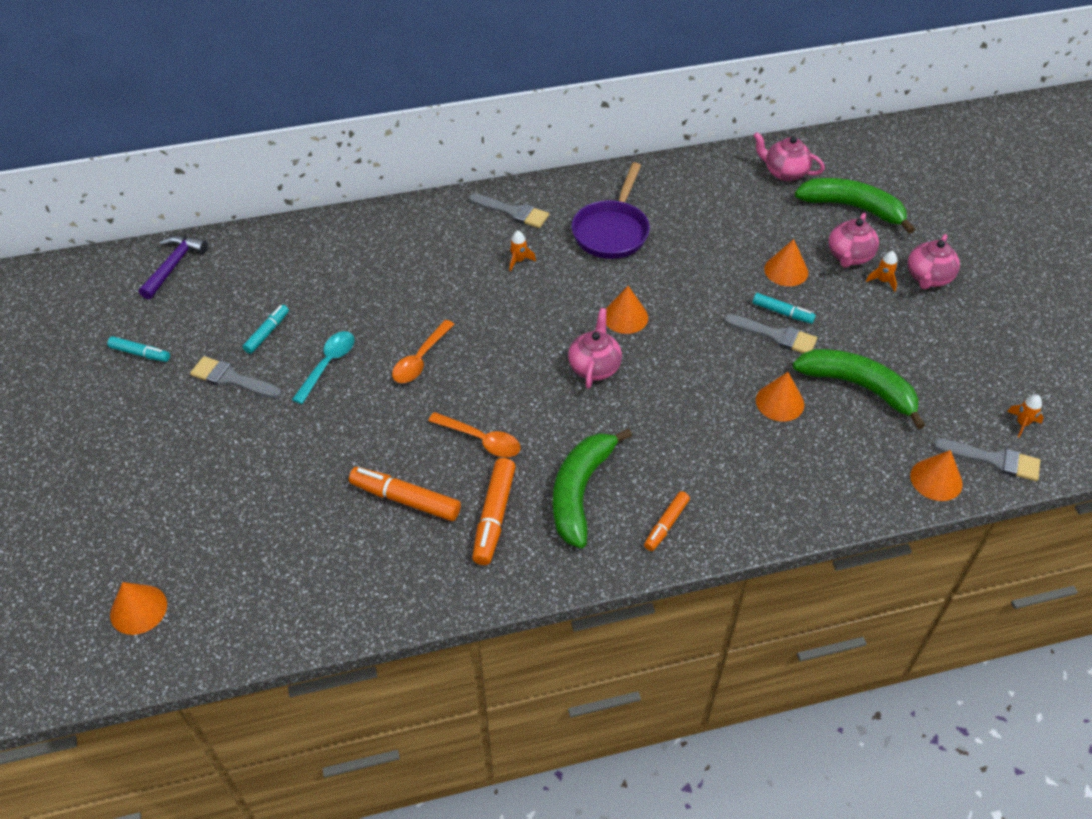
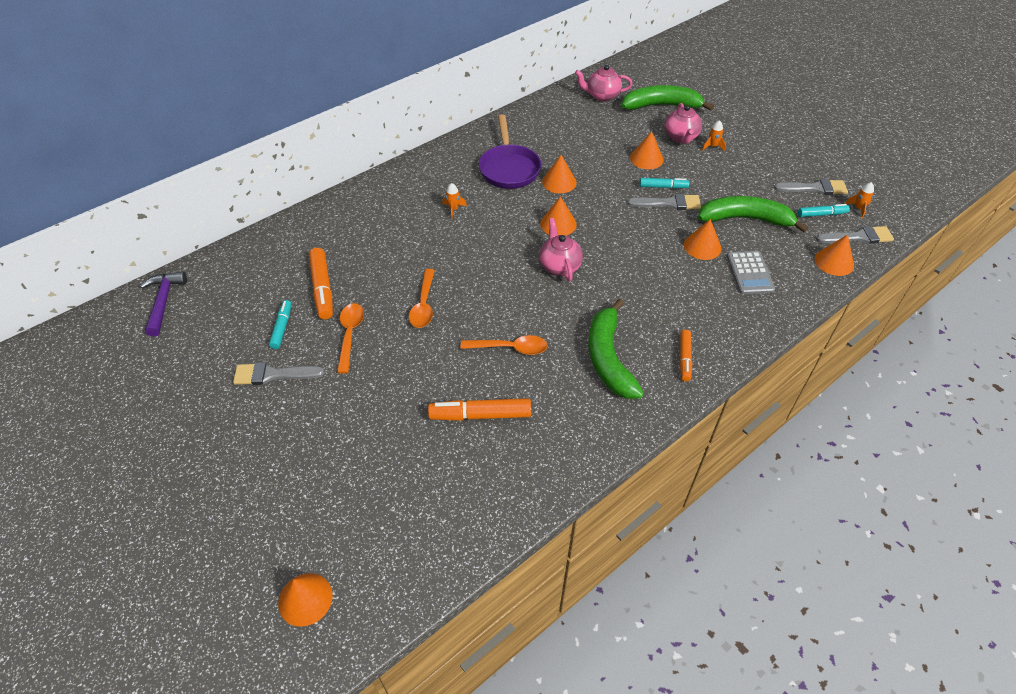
camera: 25 degrees left, 0 degrees up
turquoise marker [107,336,170,362] -> turquoise marker moved to [798,204,850,217]
turquoise spoon [292,331,354,404] -> orange spoon [337,303,364,373]
grey brush [469,194,549,228] -> grey brush moved to [774,179,848,195]
orange marker [472,458,516,565] -> orange marker moved to [309,248,333,320]
pink teapot [907,234,960,289] -> none
none -> orange cone [542,155,576,193]
none -> grey calculator [727,251,775,294]

